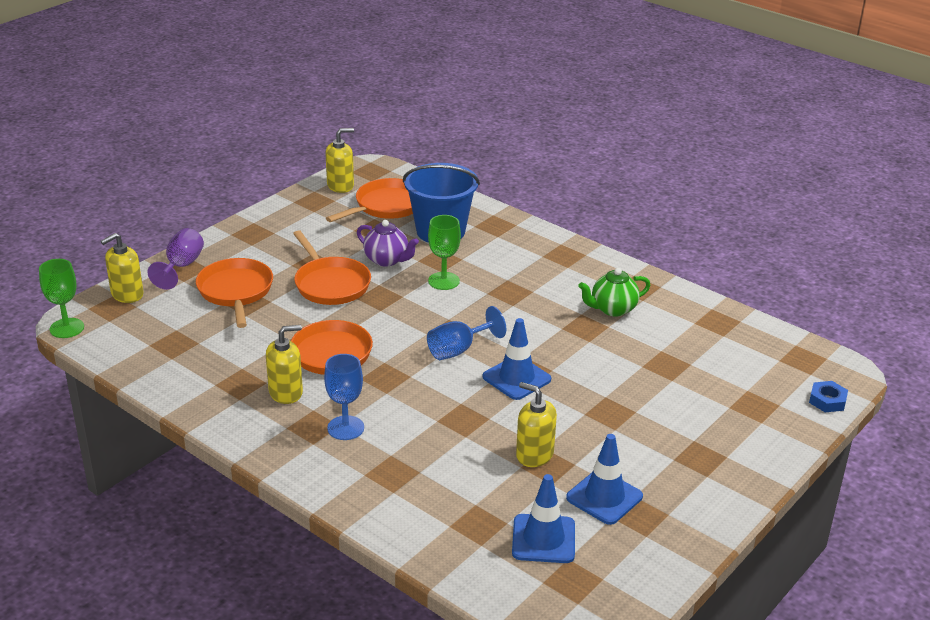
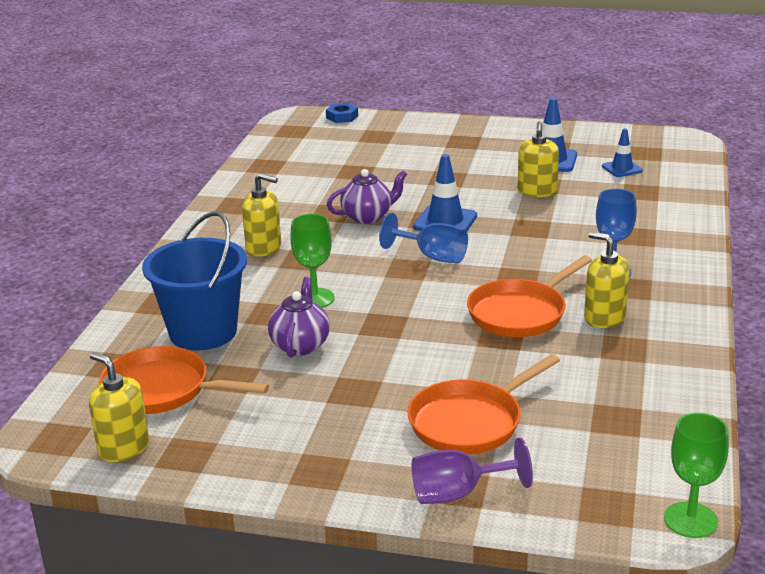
camera: 115 degrees left, 5 degrees down
yellow soap dispenser [101,233,144,303] -> yellow soap dispenser moved to [242,173,281,257]
orange pan [293,230,371,305] -> none
blue traffic cone [512,474,575,563] -> blue traffic cone [602,128,643,177], size x0.64
green teapot [578,268,650,316] -> none
none -> purple teapot [327,169,407,224]

